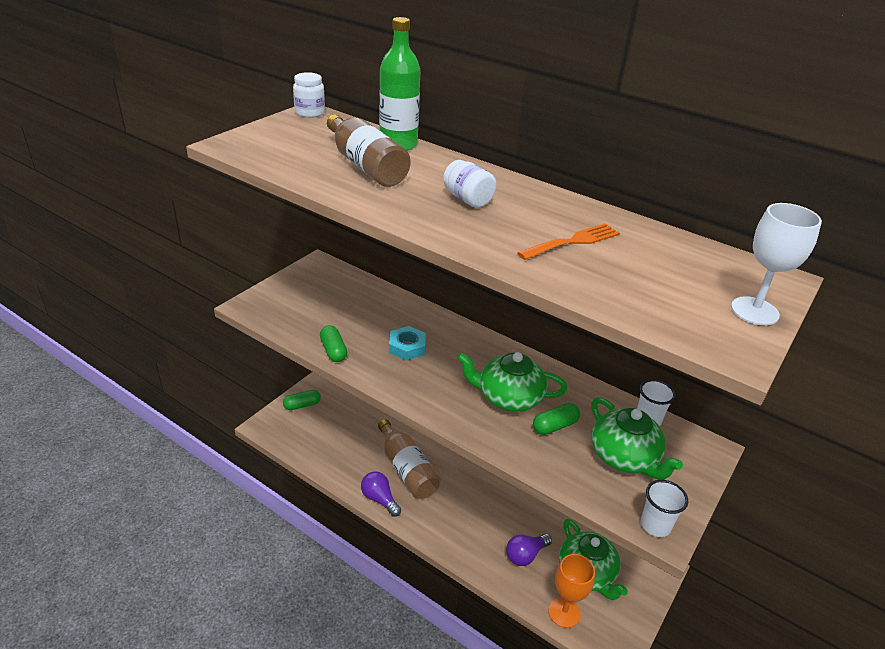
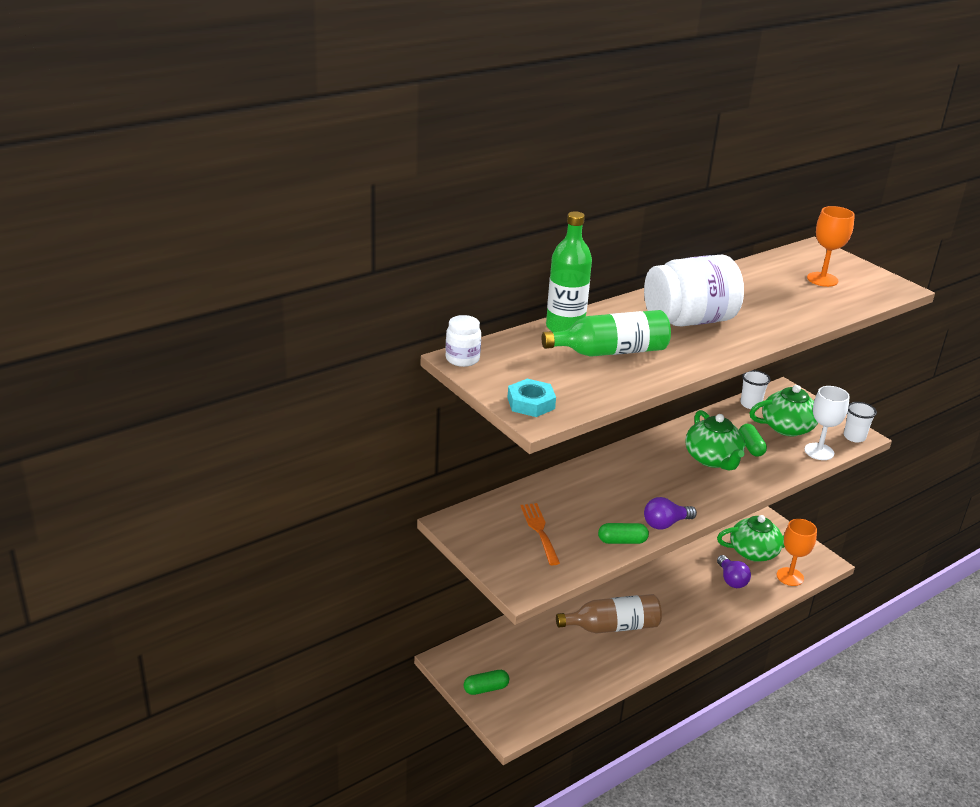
camera: 70 degrees left, 5 degrees down
green capsule [283,390,321,410] -> green capsule turned 75 degrees clockwise [464,670,509,695]
brown bottle [327,115,411,187] -> green bottle [542,310,671,357]
purple light bulb [361,471,401,517] -> purple light bulb moved to [644,497,697,530]
turquoise nut [389,326,426,360] -> turquoise nut moved to [507,379,556,417]
white jar [443,160,496,208] -> white jar [644,255,744,326], size x2.06
green teapot [457,352,567,412] -> green teapot turned 45 degrees counterclockwise [685,410,745,470]
orange fork [517,223,620,260] -> orange fork moved to [520,503,560,565]
white goblet [731,203,822,326] -> white goblet moved to [804,386,850,460]
none -> orange goblet [807,206,855,287]

